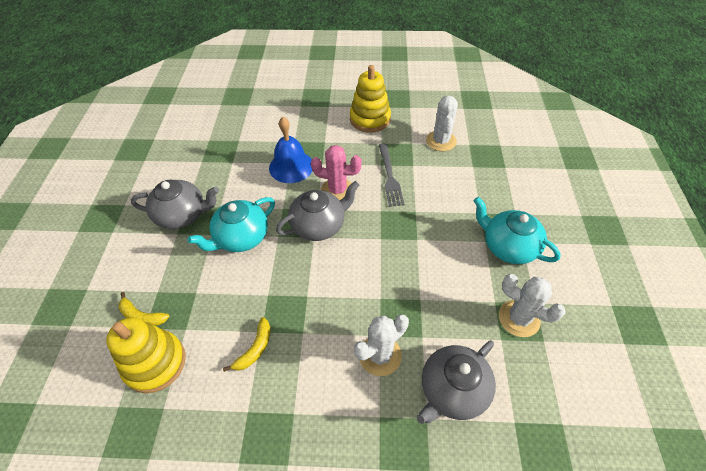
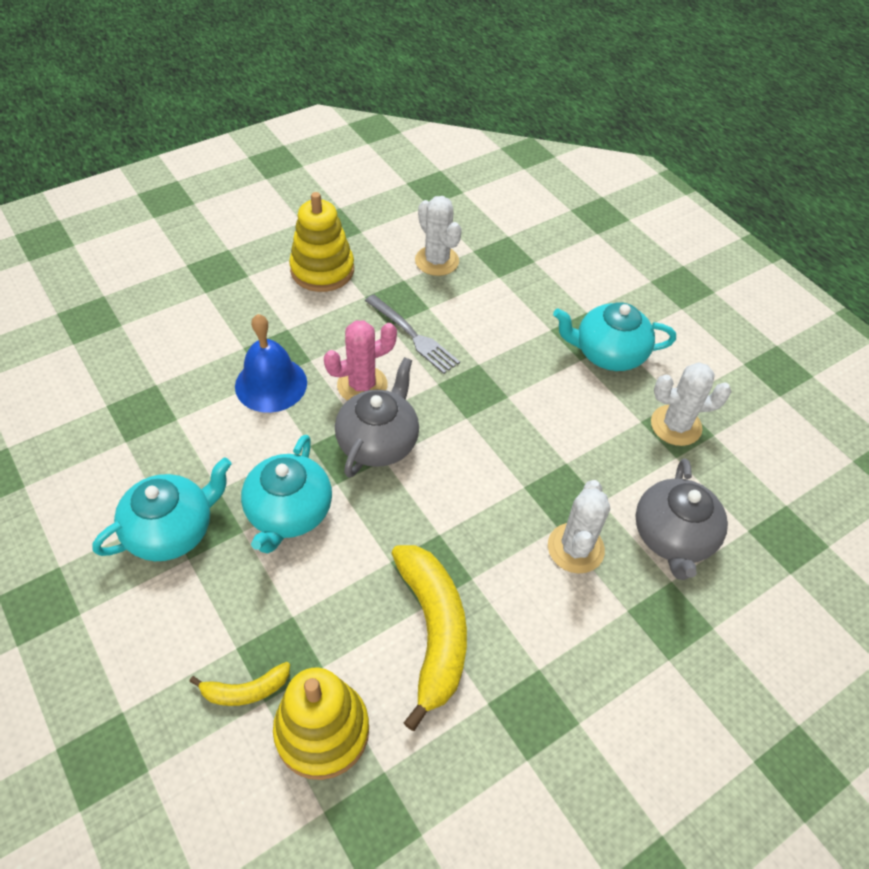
camera: 40 degrees left, 0 degrees up
grey teapot [131,179,219,229] -> turquoise teapot [92,458,232,561]
yellow banana [223,317,271,372] -> yellow banana [392,545,467,731], size x2.01

